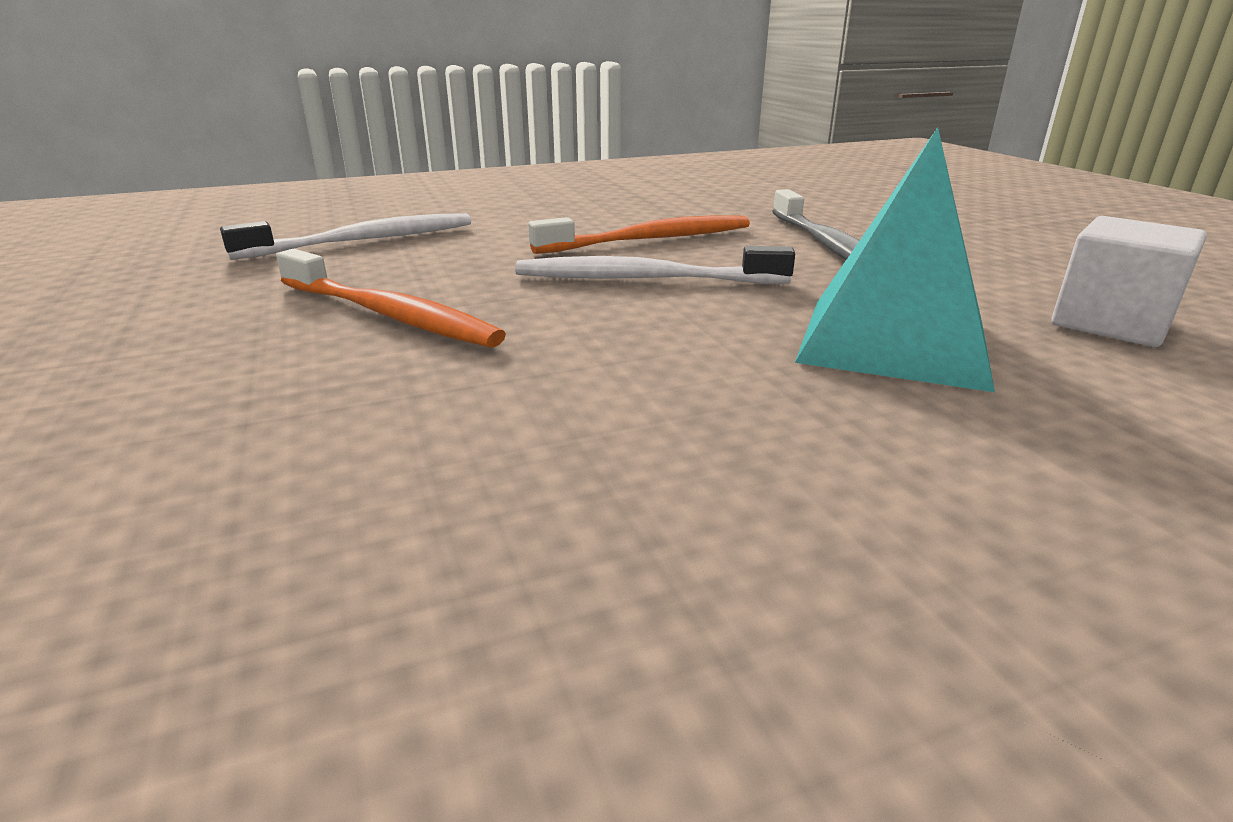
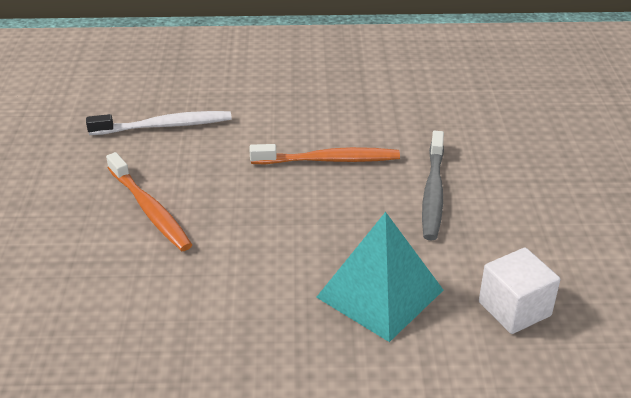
camera: 20 degrees right, 10 degrees up
white toothbrush [515,246,795,284] -> none

